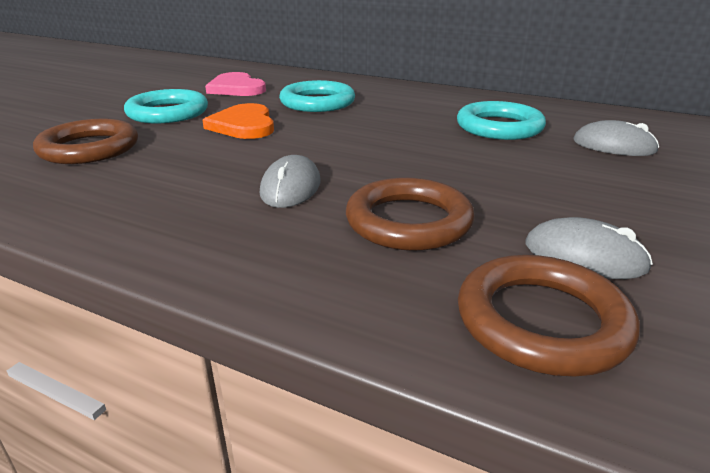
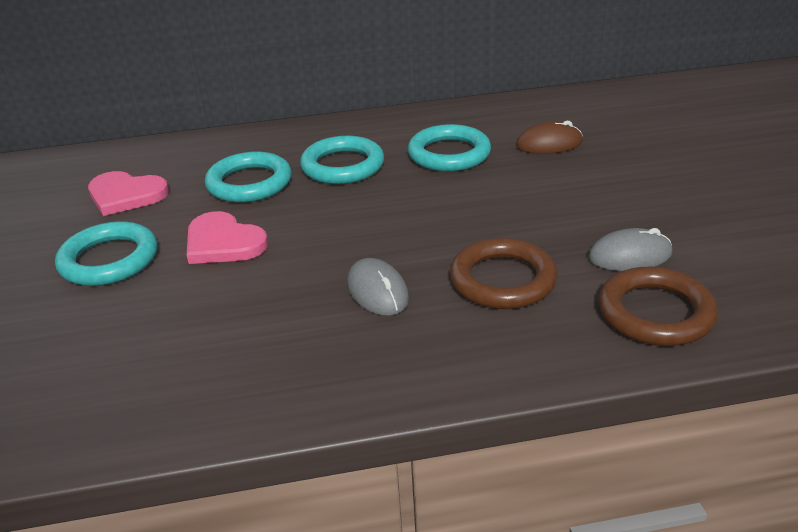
camera: 35 degrees left, 5 degrees up
brown ring [33,119,138,164] -> none
orange heart [202,103,274,139] -> pink heart [187,211,268,264]
grey mouse [573,120,659,156] -> brown mouse [516,121,583,154]
none -> turquoise ring [300,136,384,184]

